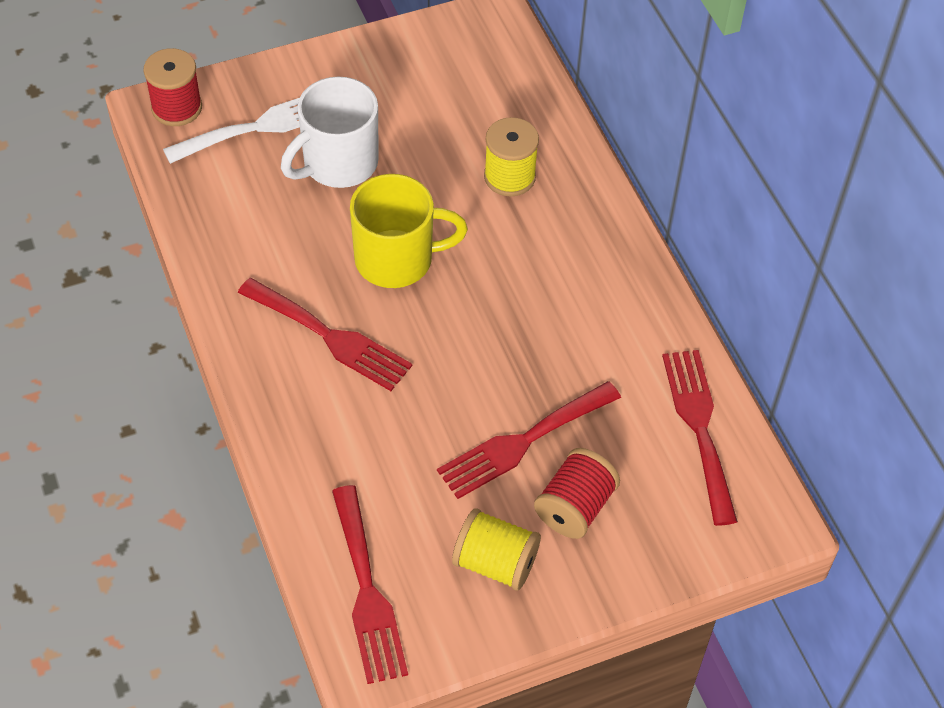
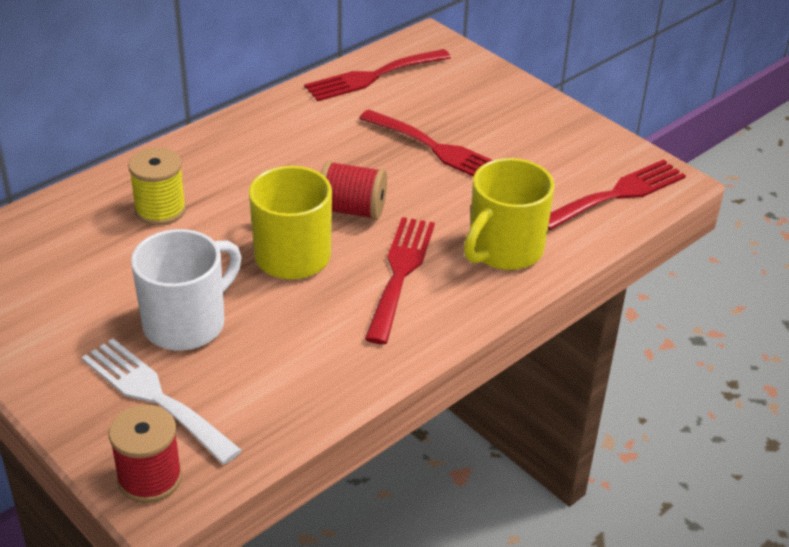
camera: 110 degrees left, 15 degrees down
white mug [281,77,378,188] -> white mug turned 75 degrees counterclockwise [131,229,241,350]
yellow spool [452,508,541,591] -> none
red spool [534,448,620,539] -> red spool moved to [321,161,387,220]
none -> yellow mug [464,158,555,270]

